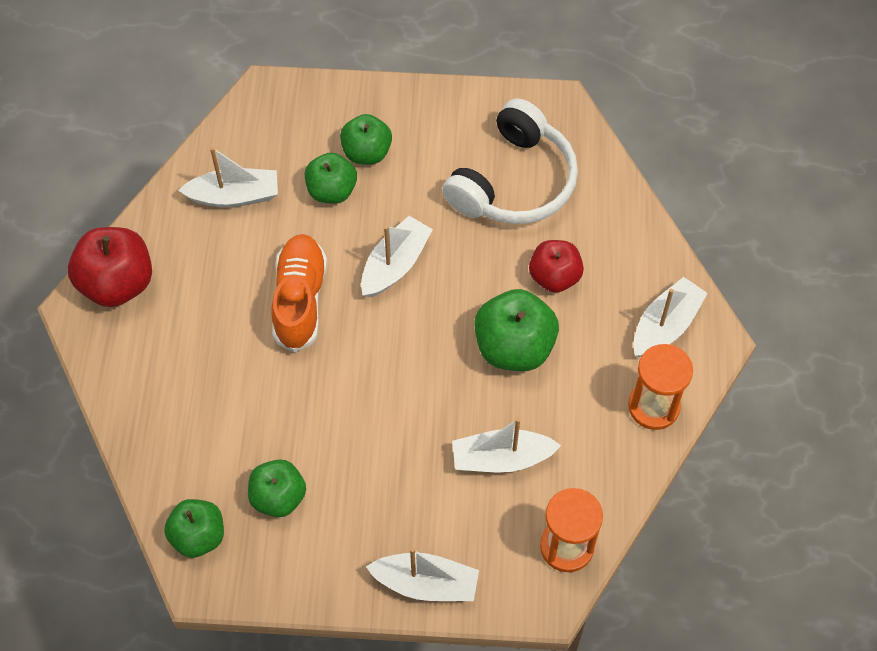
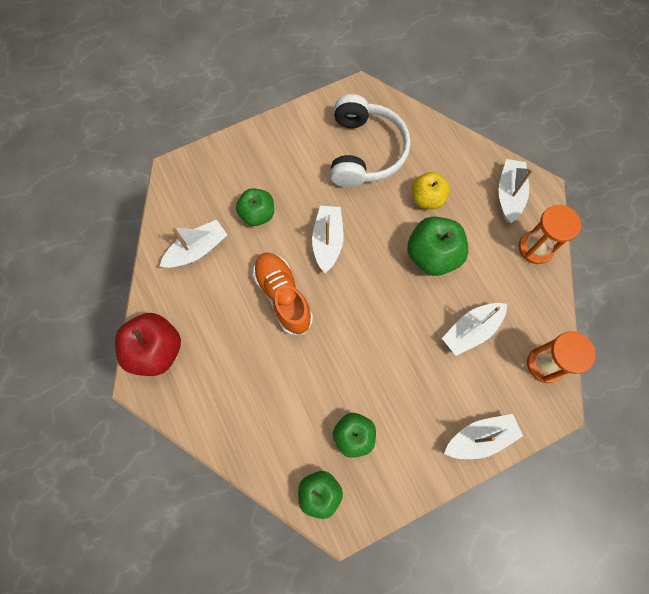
camera: 30 degrees left, 10 degrees up
green apple [340,114,392,165] -> none
red apple [529,240,584,293] -> yellow apple [412,172,450,209]

